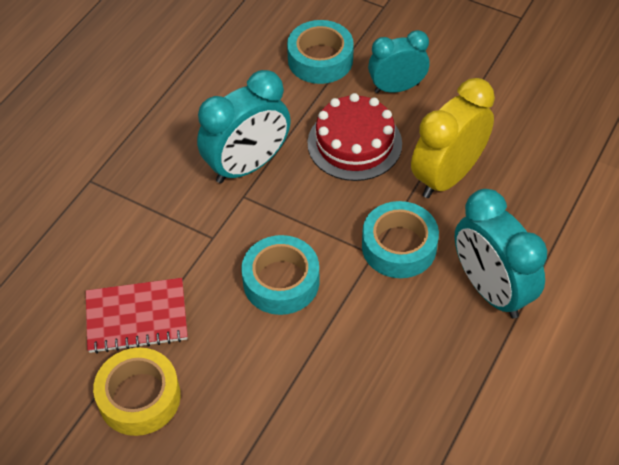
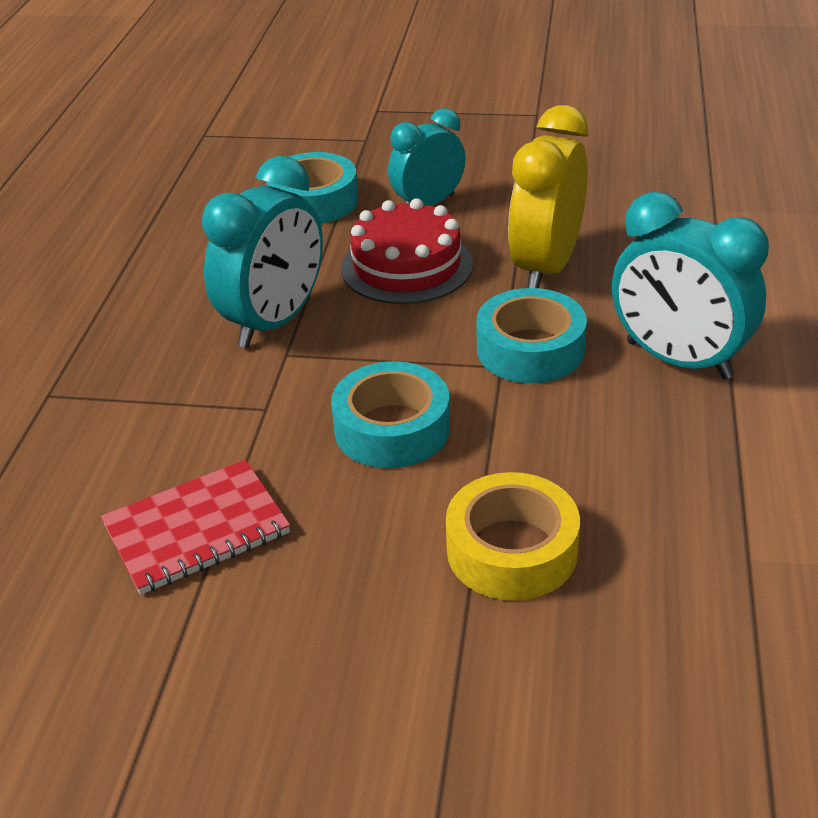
camera: 20 degrees left, 15 degrees down
yellow tape [93,348,181,436] -> yellow tape moved to [446,472,580,601]

